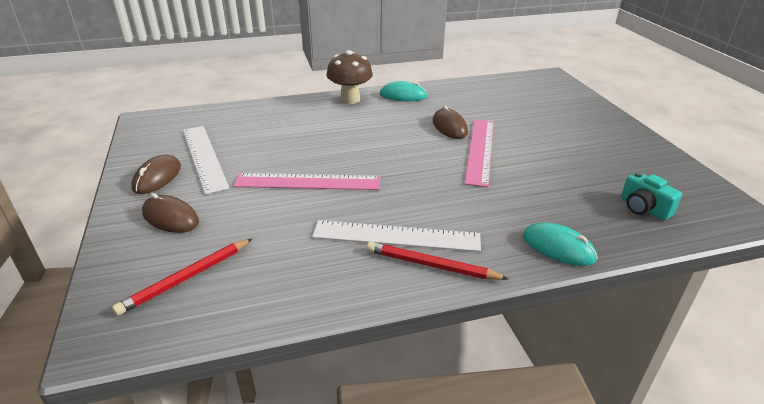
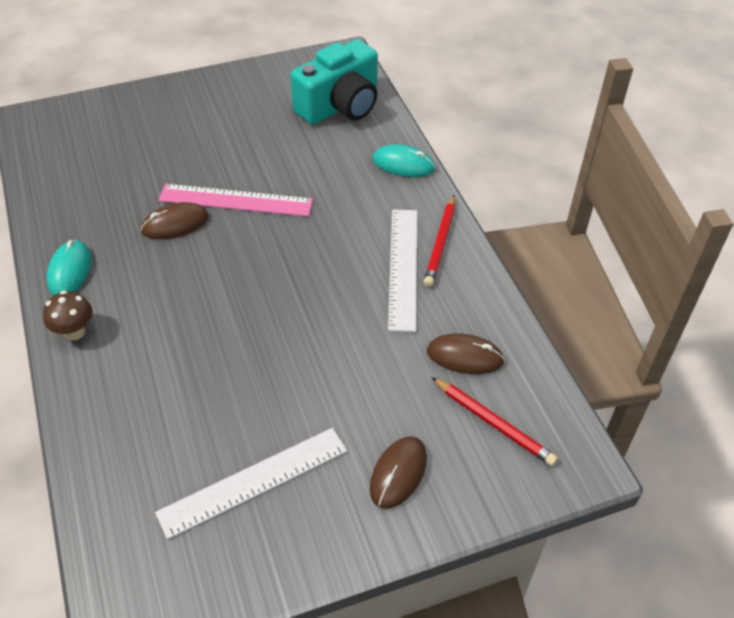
camera: 95 degrees left, 15 degrees up
brown mouse [131,154,181,194] -> brown mouse moved to [427,333,505,374]
pink ruler [233,173,380,190] -> none
brown mushroom [327,50,373,104] -> brown mushroom [43,291,93,341], size x0.66
turquoise mouse [523,223,598,266] -> turquoise mouse turned 75 degrees clockwise [372,144,435,177]
turquoise camera [621,172,682,221] -> turquoise camera [291,39,378,125], size x1.99

